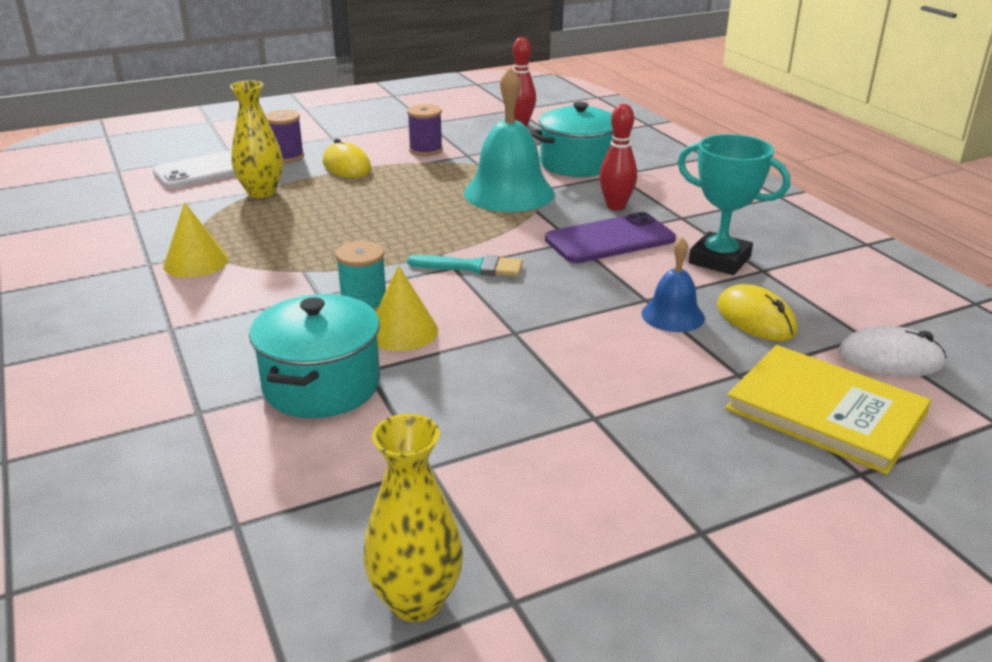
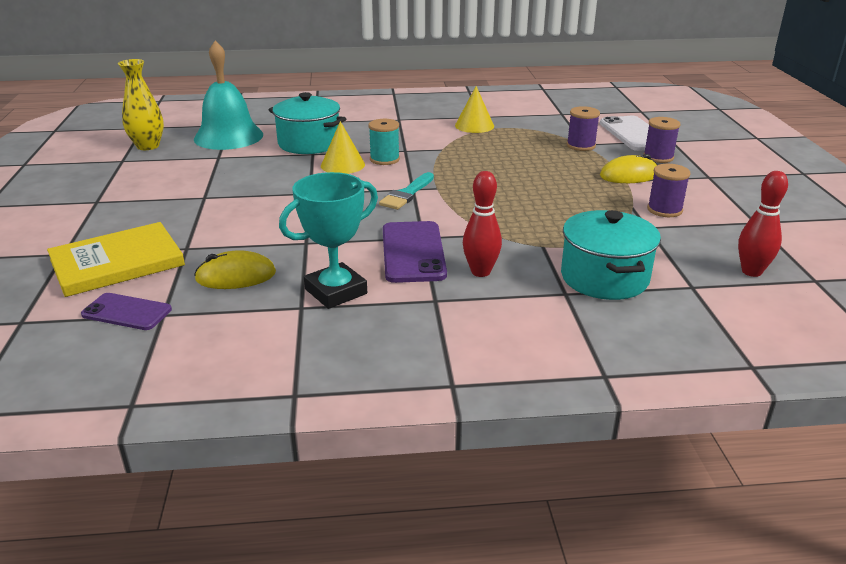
camera: 110 degrees right, 0 degrees up
yellow vase [230,80,283,198] -> purple spool [567,106,600,151]
turquoise bell [464,67,555,212] -> turquoise bell moved to [194,41,263,150]
blue bell [642,237,705,332] -> none
white mouse [838,326,946,376] -> purple phone [81,293,172,330]

